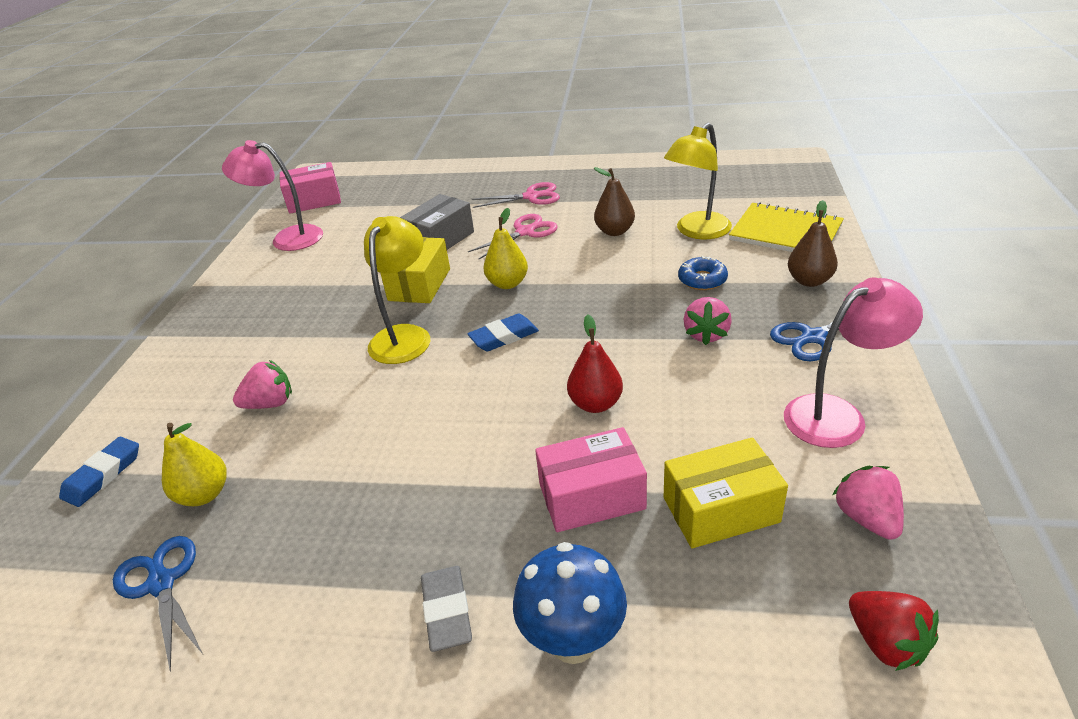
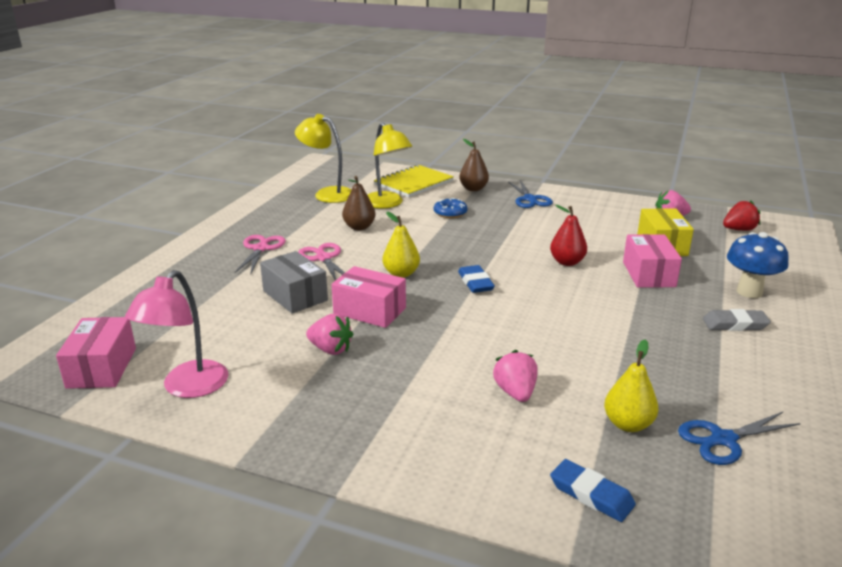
camera: 80 degrees left, 10 degrees down
yellow lamp [364,216,430,364] -> yellow lamp moved to [295,114,351,203]
yellow box [380,237,450,303] -> pink box [331,266,406,328]
pink strawberry [684,297,732,345] -> pink strawberry moved to [306,314,354,355]
pink lamp [784,277,923,448] -> none

